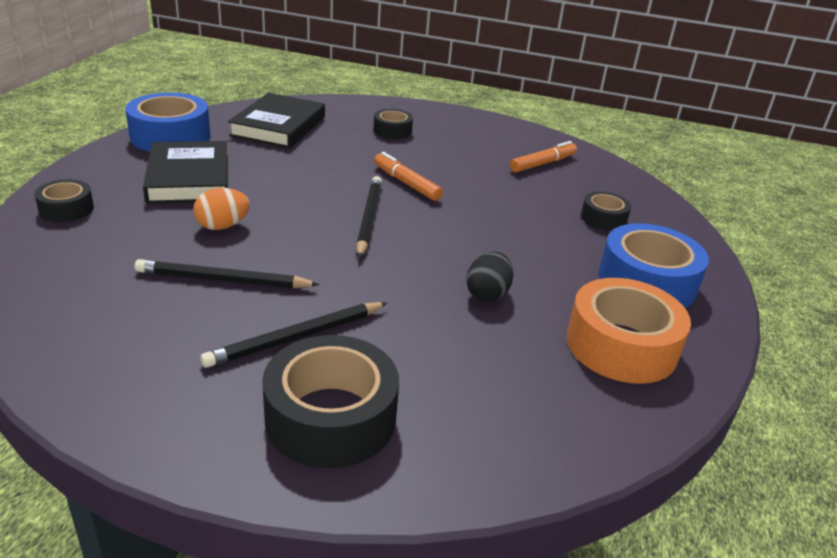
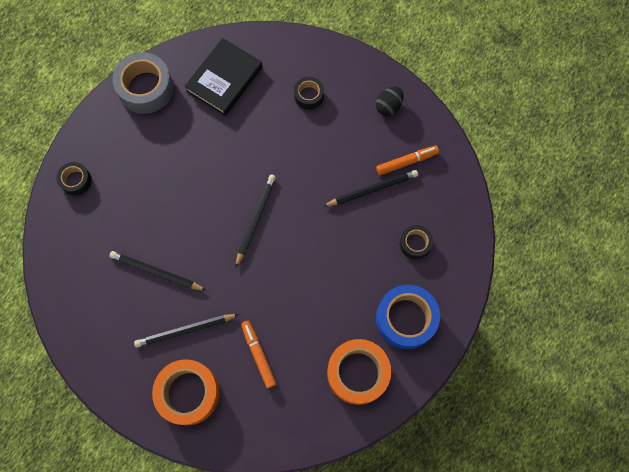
camera: 20 degrees right, 40 degrees up
blue tape [125,92,211,152] -> grey tape [112,52,174,114]
black book [143,141,228,204] -> none
orange egg [193,188,250,230] -> none
black tape [262,335,399,468] -> orange tape [152,359,220,425]
orange marker [374,152,443,201] -> orange marker moved to [241,321,277,388]
black egg [466,252,514,302] -> black egg moved to [376,86,404,116]
none -> black pencil [324,170,418,206]

